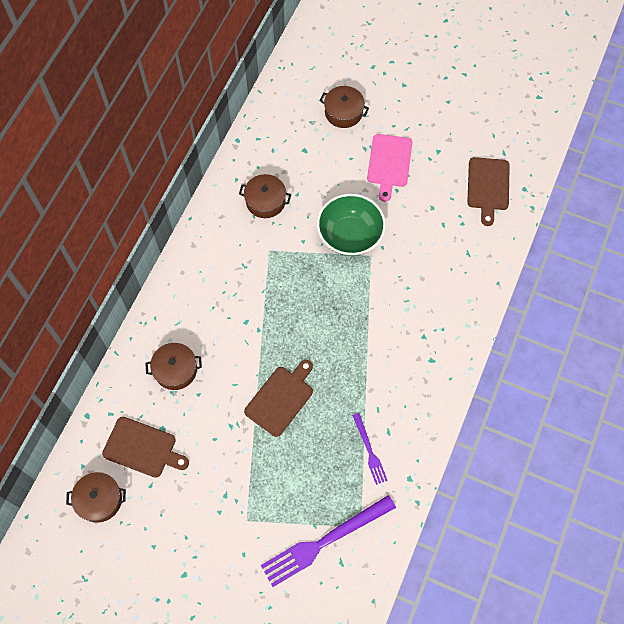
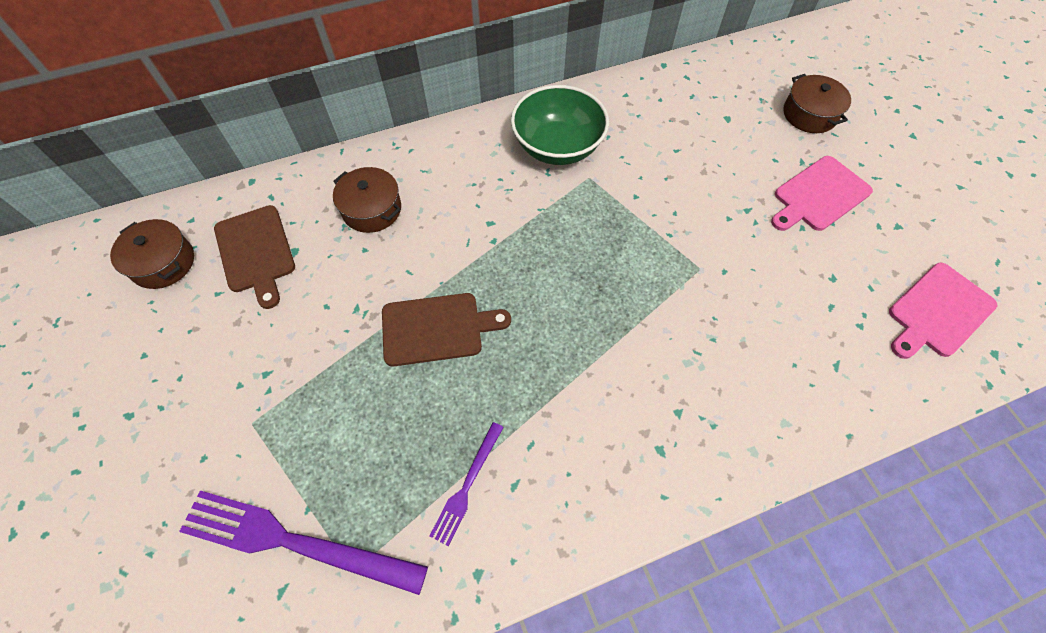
camera: 45 degrees right, 5 degrees down
brown pot [239,174,291,218] -> none
green bowl [317,194,386,256] -> green bowl moved to [511,85,609,165]
brown cutting board [467,157,510,226] -> pink cutting board [889,263,997,359]

